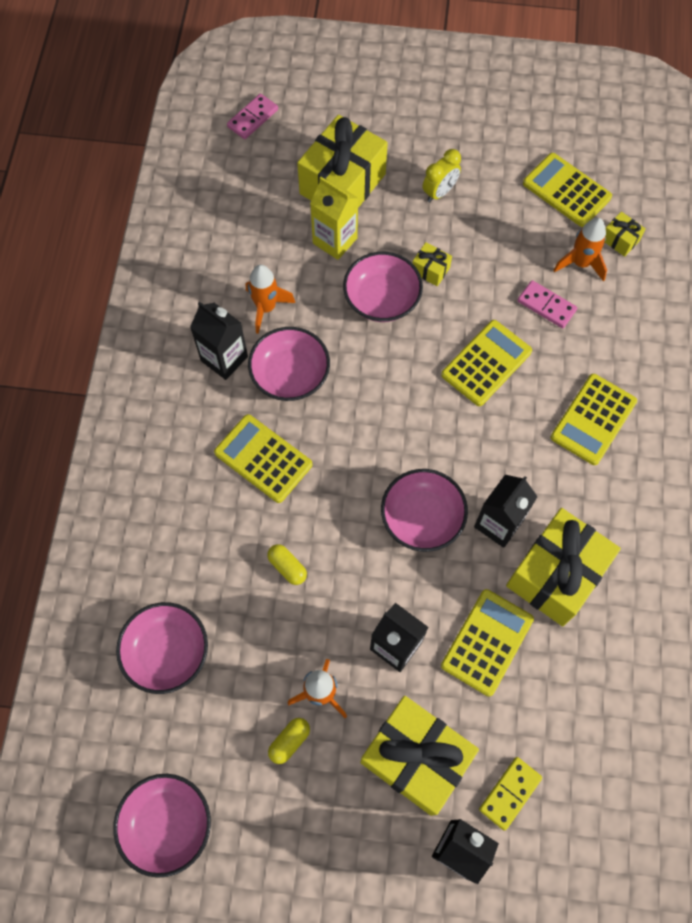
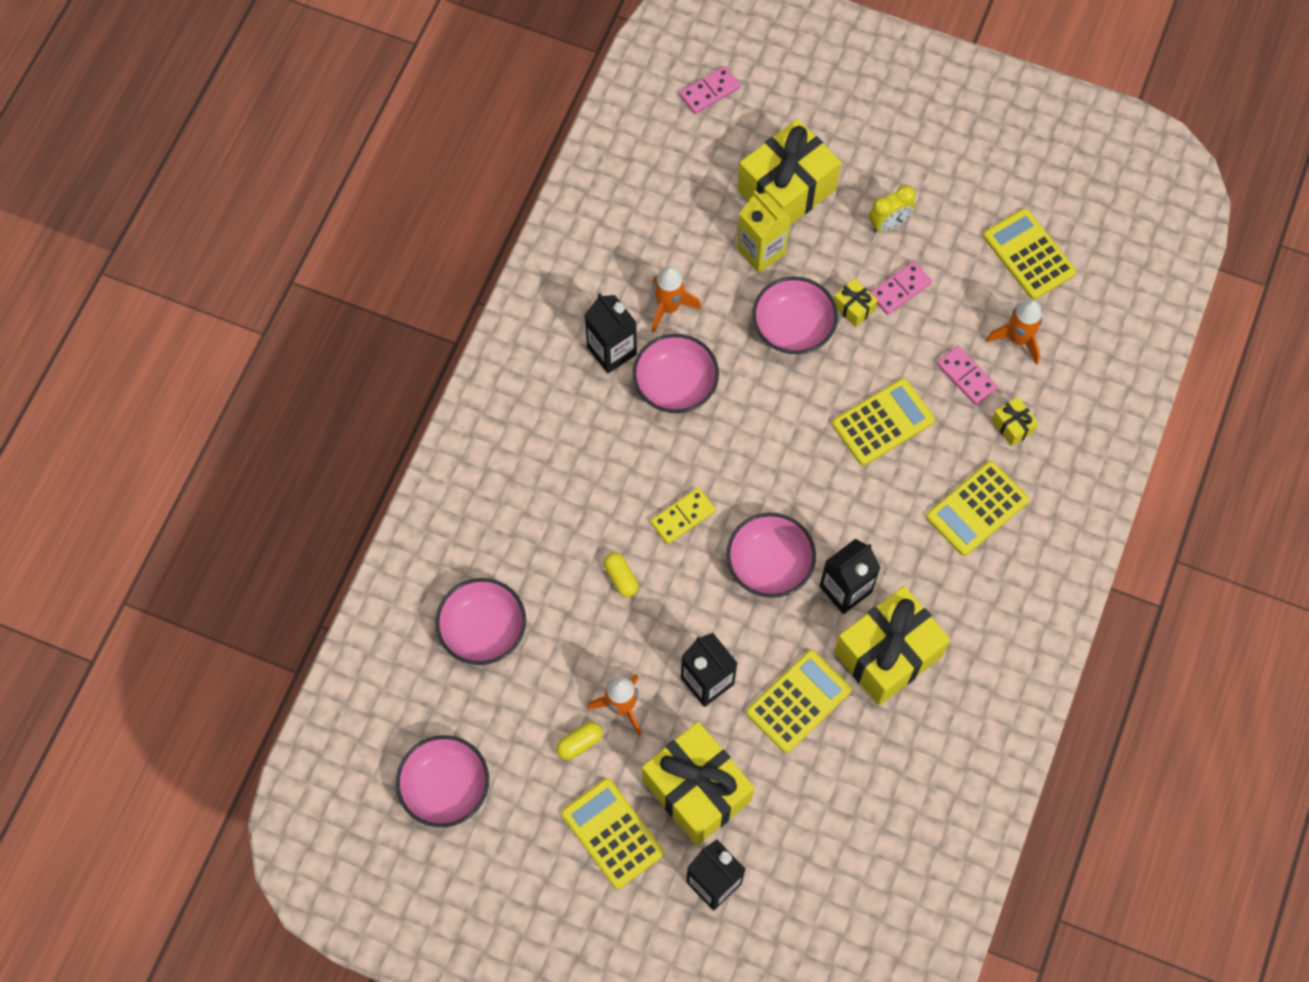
camera: 15 degrees right, 0 degrees up
yellow calculator [214,414,312,503] -> yellow calculator moved to [561,778,664,889]
yellow domino [479,757,542,831] -> yellow domino moved to [650,487,716,544]
yellow gift [605,212,646,257] -> yellow gift moved to [991,397,1038,446]
none -> pink domino [870,261,932,315]

